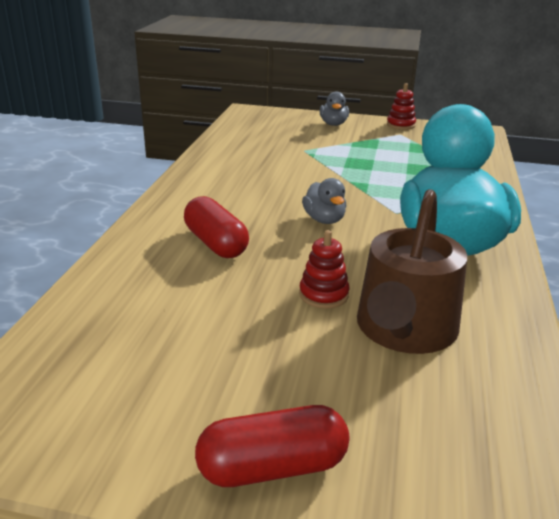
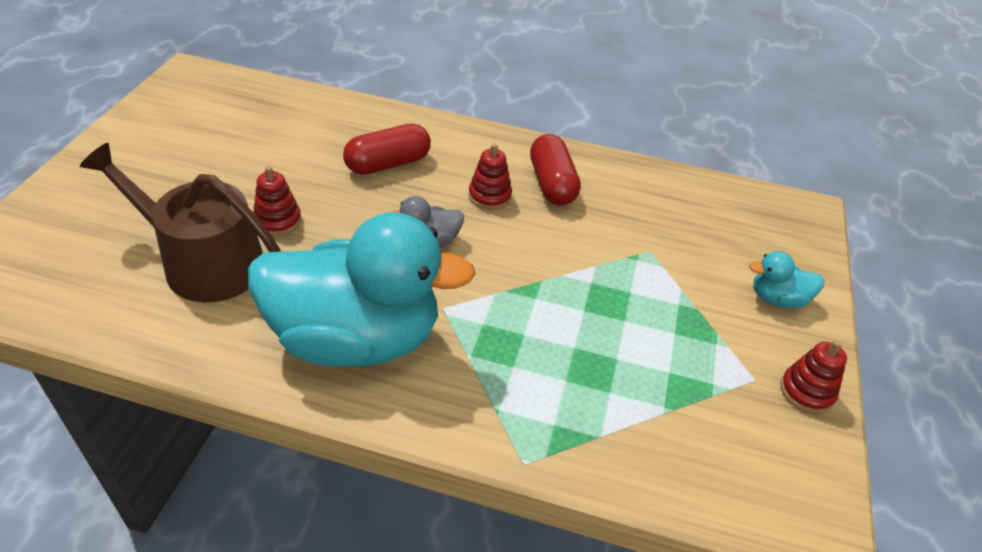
camera: 90 degrees right, 15 degrees up
red capsule [195,405,350,487] -> red capsule moved to [530,134,581,206]
grey duck [320,91,349,126] -> turquoise duck [749,251,824,308]
none -> red stacking toy [469,144,512,210]

